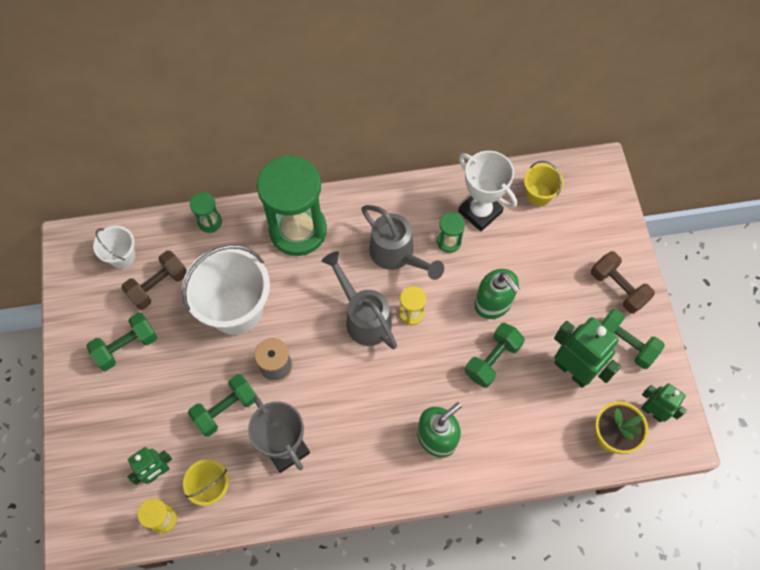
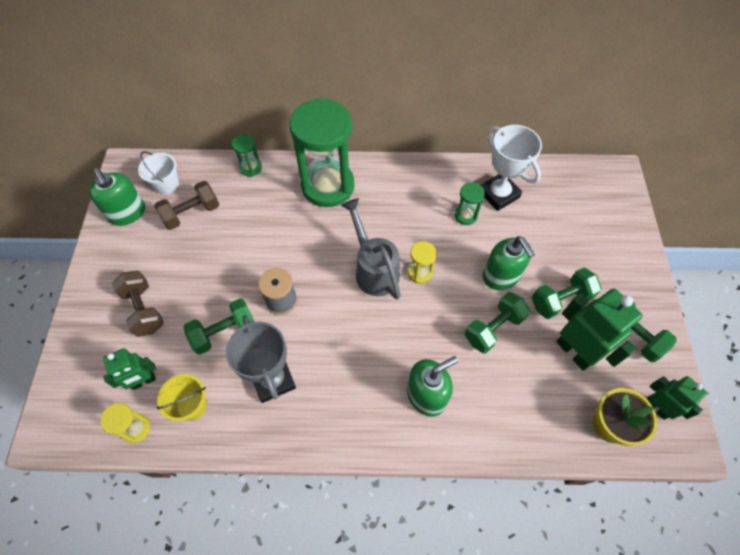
camera: 10 degrees right, 5 degrees down
green dumbbell [86,313,157,371] -> green dumbbell moved to [532,268,602,319]
white bucket [182,245,270,335] -> none
grey watering can [361,205,444,280] -> none
yellow bucket [524,161,564,207] -> none
brown dumbbell [591,251,655,314] -> brown dumbbell moved to [112,271,164,337]
none -> green soap dispenser [89,168,145,226]

